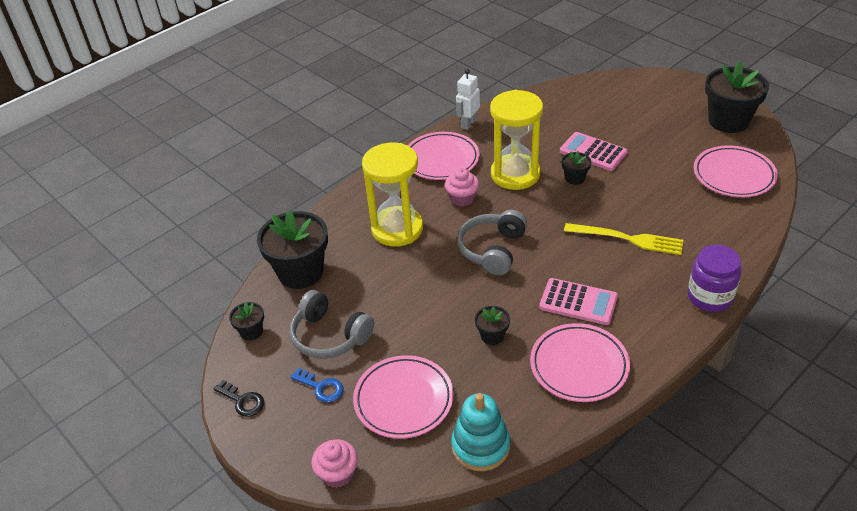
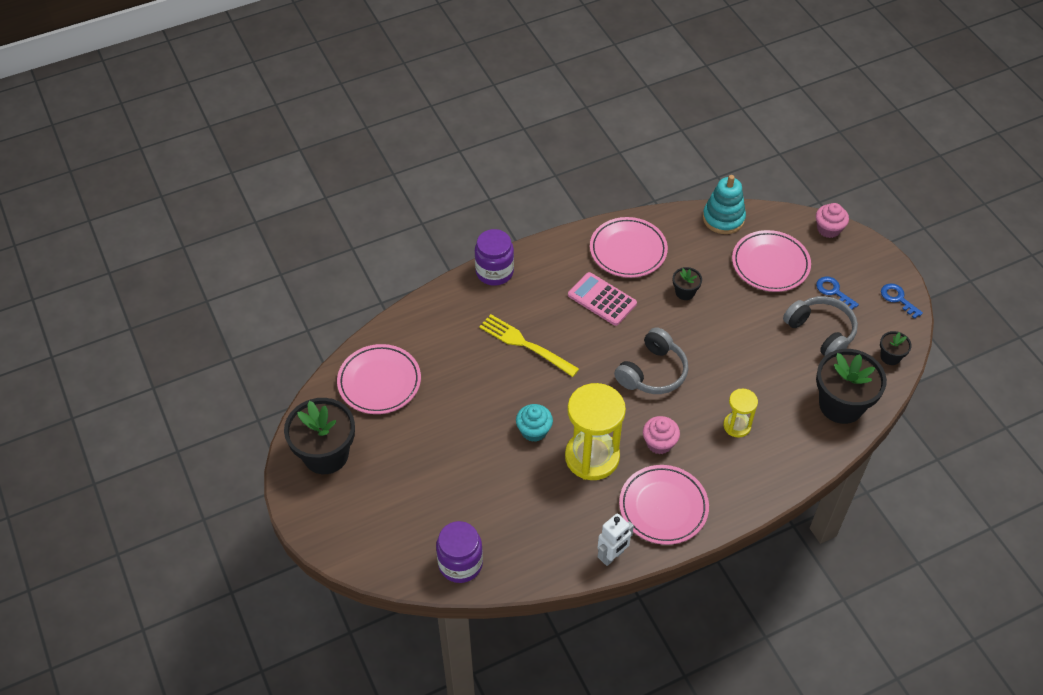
camera: 165 degrees left, 10 degrees up
black key [213,380,264,417] -> blue key [881,283,923,319]
yellow hourglass [362,143,423,246] -> yellow hourglass [723,389,758,437], size x0.52
pink calculator [560,132,628,171] -> none
black flower pot [562,151,591,185] -> turquoise cupcake [516,404,553,442]
none -> purple jar [436,521,483,583]

